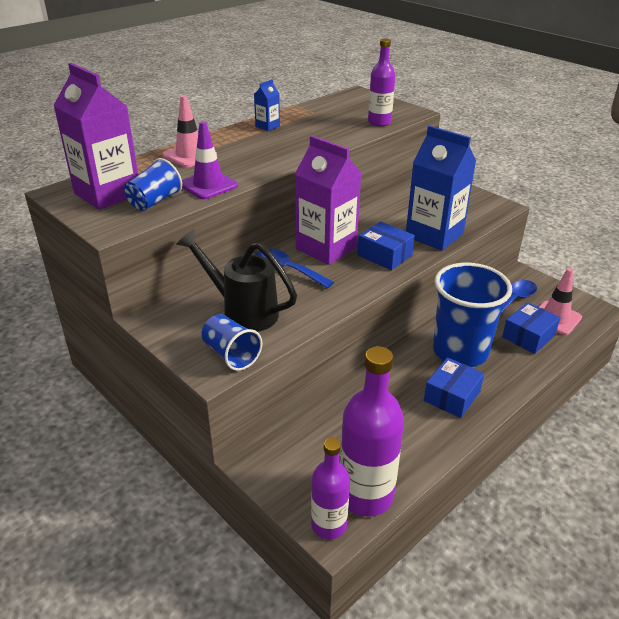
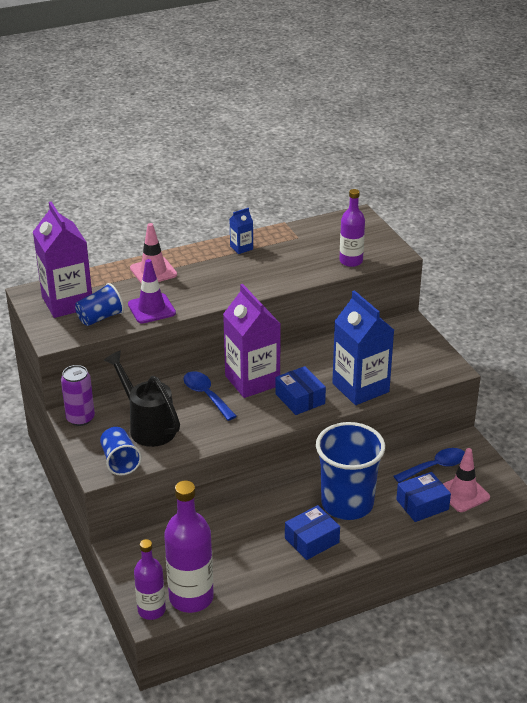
camera: 20 degrees right, 0 degrees up
none -> purple can [61,365,95,426]

